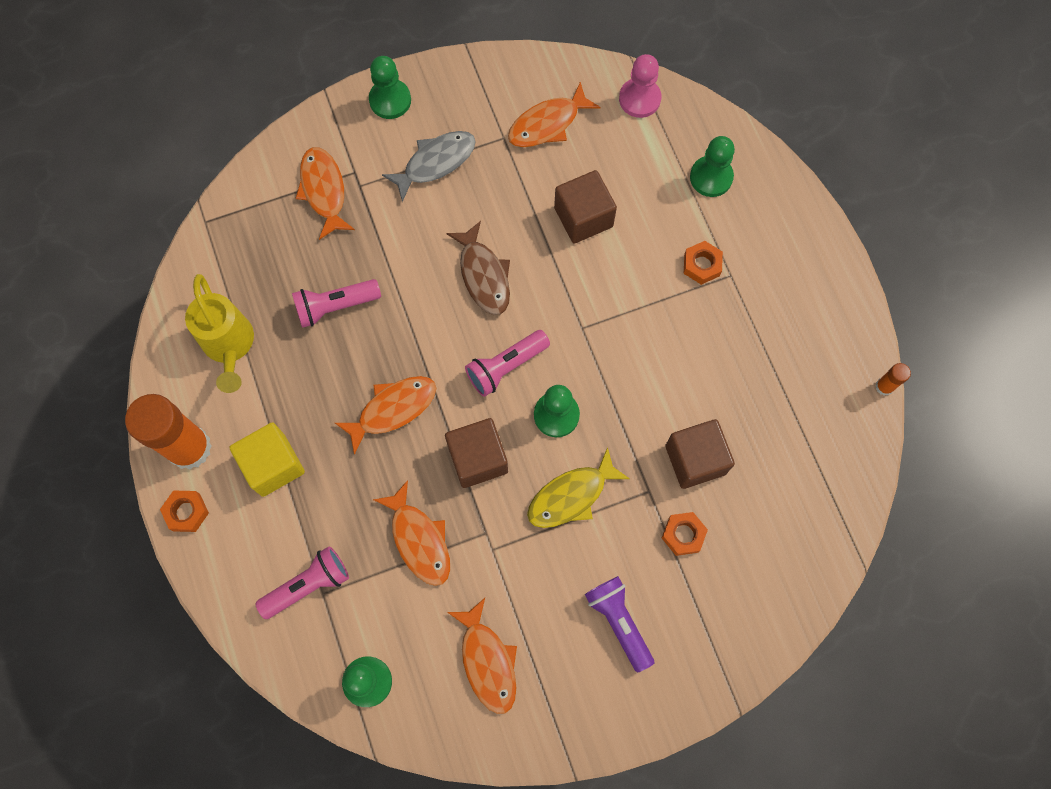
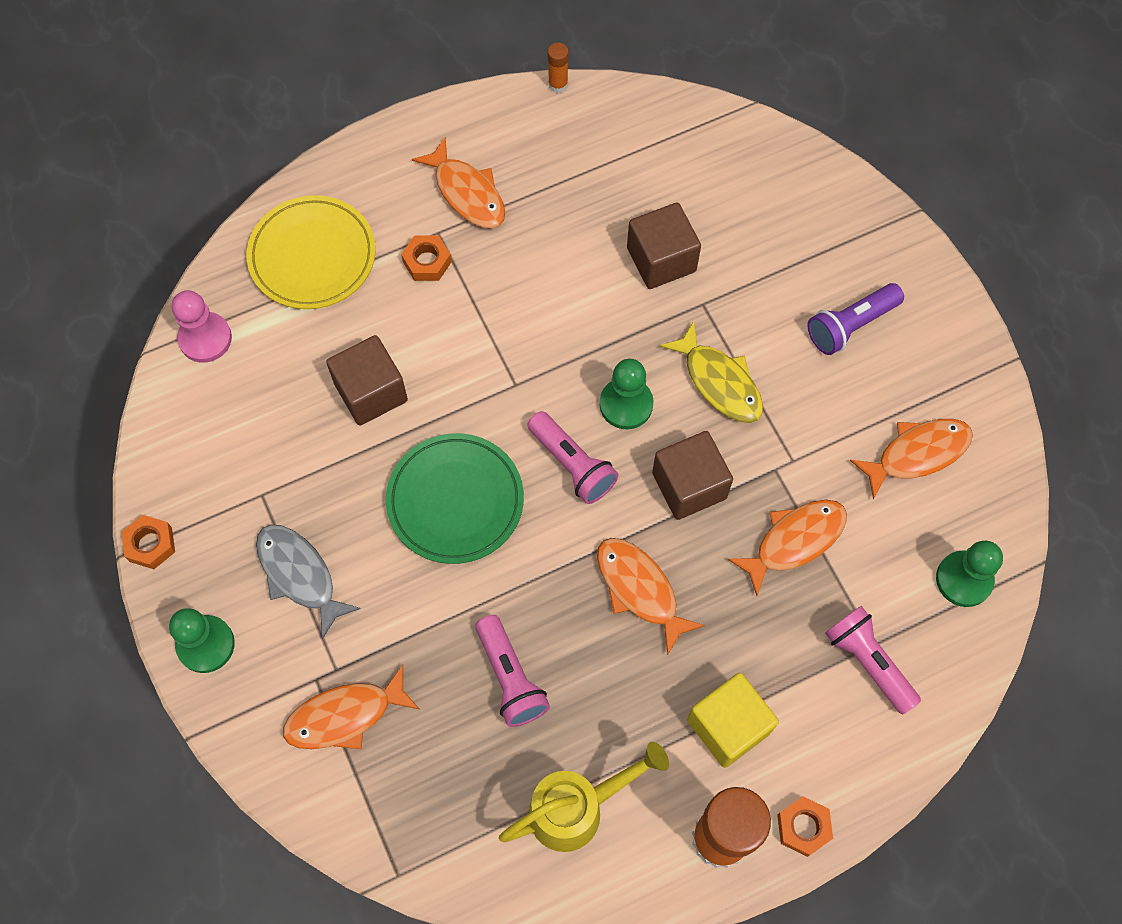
camera: 95 degrees left, 5 degrees down
brown fish [446,221,510,315] -> green plate [386,433,524,564]
orange fish [508,82,601,147] -> orange fish moved to [412,137,505,228]
orange nut [662,512,708,556] -> orange nut moved to [121,515,175,569]
green pawn [690,136,735,197] -> yellow plate [247,195,376,309]

